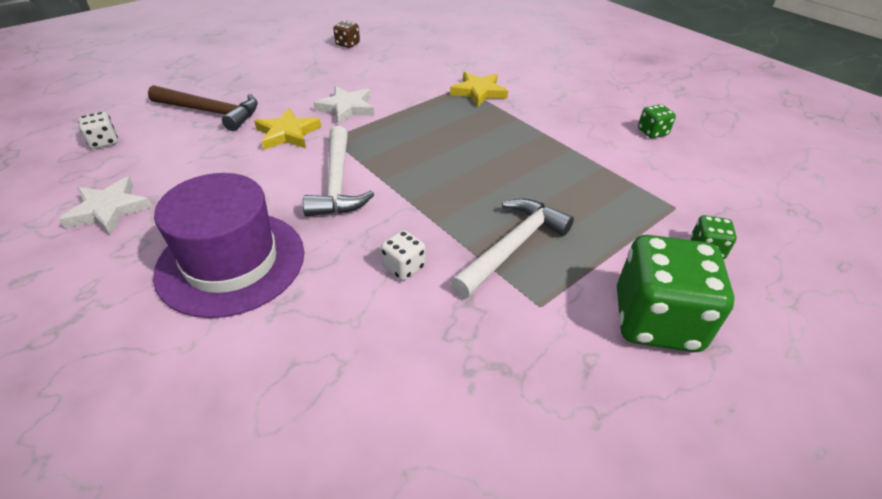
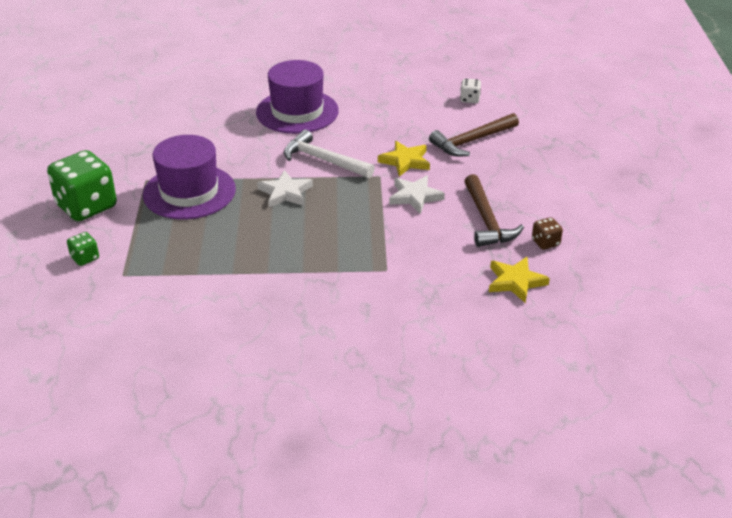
camera: 130 degrees right, 5 degrees down
white star [59,177,152,235] -> white star moved to [257,170,313,208]
white dice [381,230,425,280] -> none
yellow star [450,72,508,107] -> yellow star moved to [489,257,550,303]
white hammer [450,199,574,298] -> purple hat [143,135,236,219]
green dice [638,104,676,138] -> none
none -> brown hammer [464,174,524,247]

